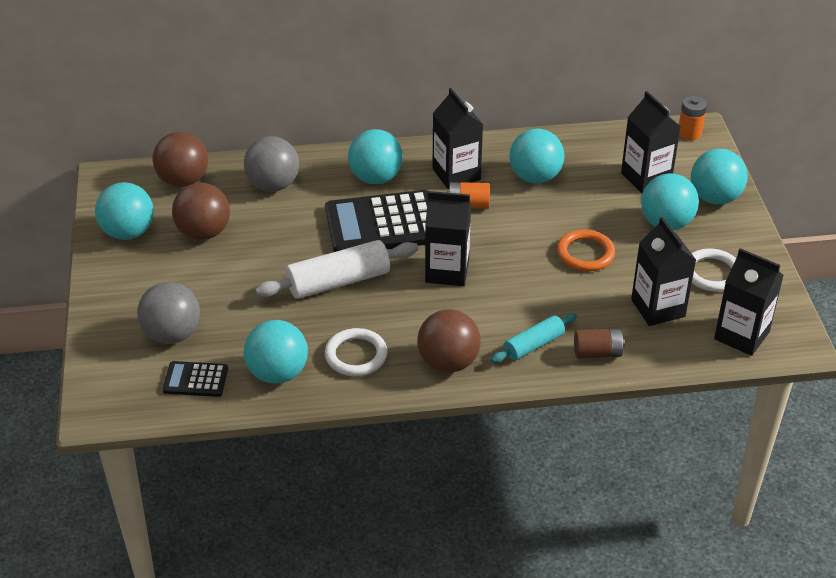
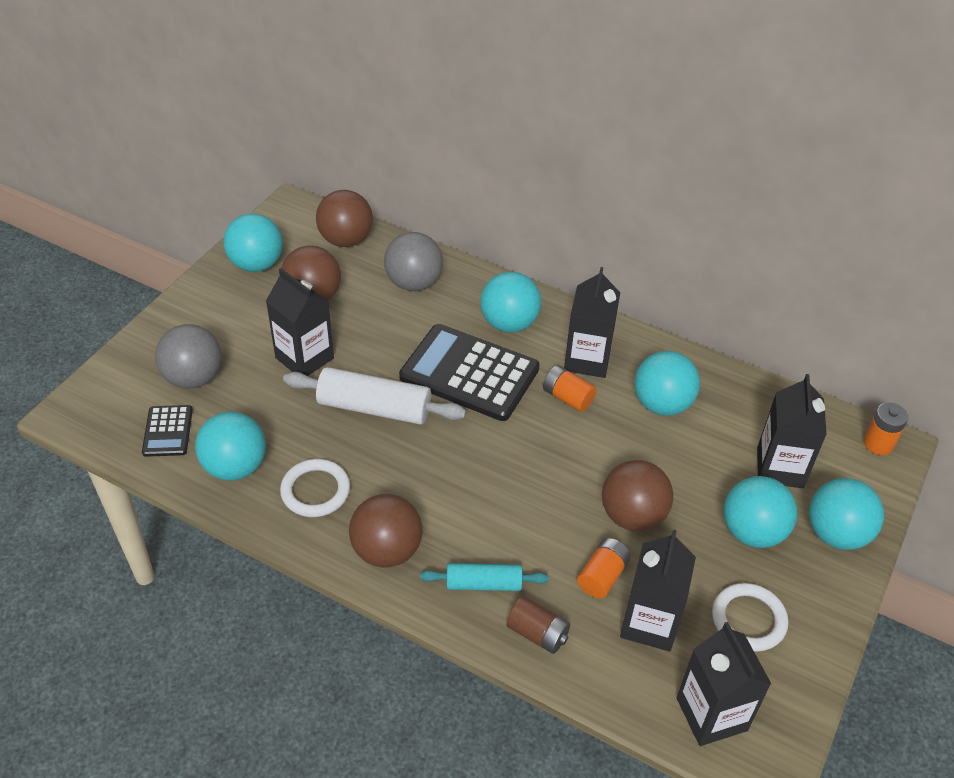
camera: 35 degrees right, 5 degrees up
black calculator [163,361,228,397] -> black calculator turned 135 degrees counterclockwise [142,405,193,457]
black carton [425,191,471,286] -> black carton moved to [266,268,334,376]
orange ring [557,229,615,271] -> brown ball [602,460,673,531]
none -> orange battery [577,538,631,599]

